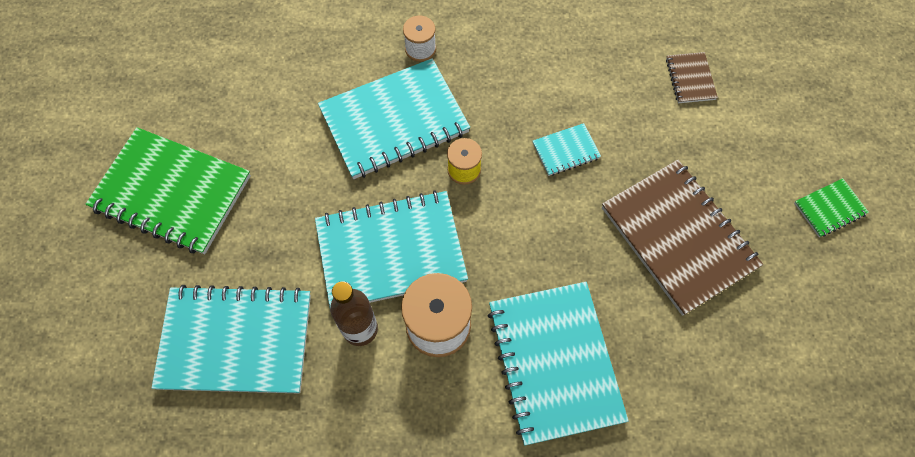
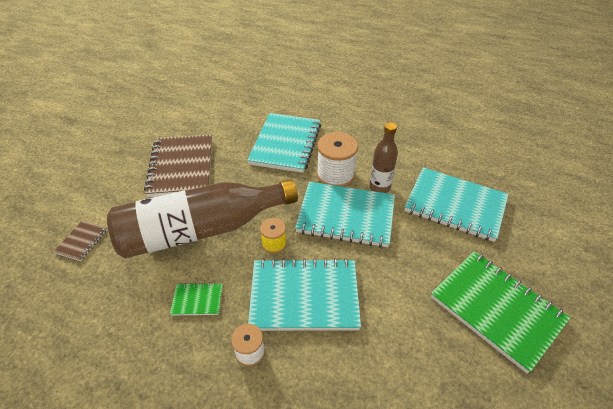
camera: 155 degrees left, 20 degrees down
turquoise notebook [533,123,601,176] -> brown bottle [107,179,298,259]
green notebook [794,178,869,237] -> green notebook moved to [170,283,223,315]

